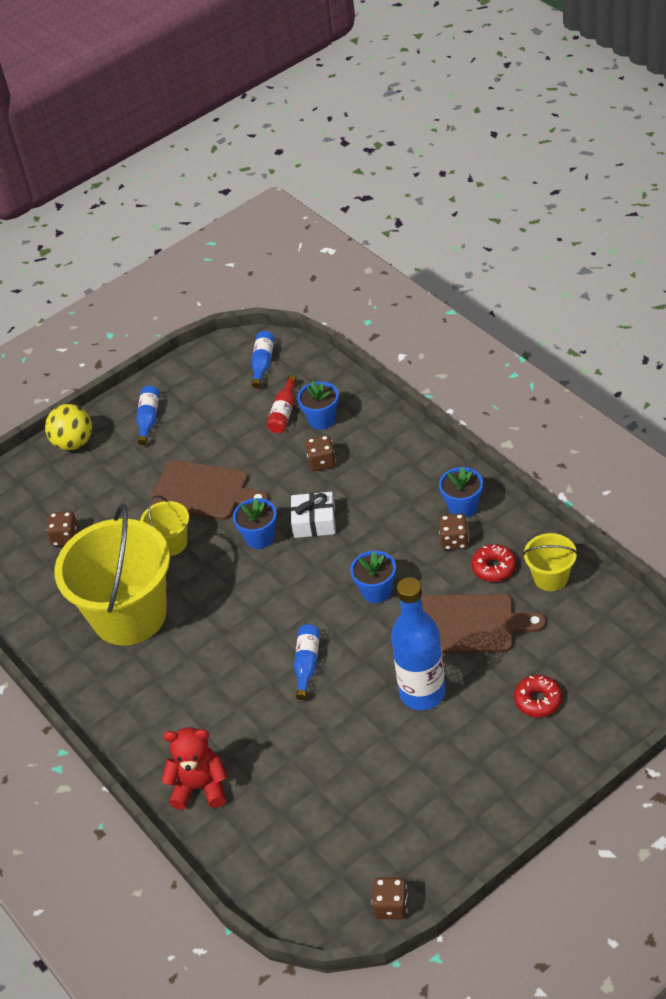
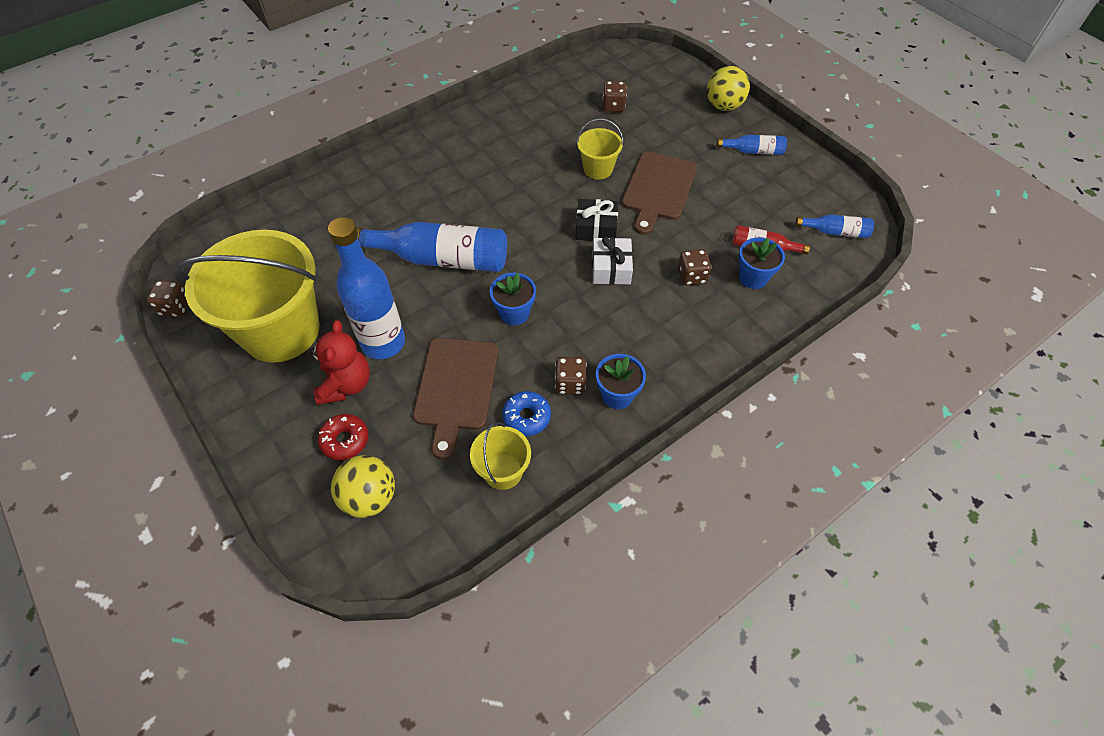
camera: 85 degrees right, 10 degrees up
yellow bucket [54,503,170,646] -> yellow bucket moved to [176,230,320,363]
red teddy bear [161,727,228,810] -> red teddy bear moved to [309,320,370,405]
blue flower pot [233,498,277,549] -> black gift [576,199,618,241]
blue bottle [294,624,320,700] -> blue bottle [356,222,507,272], size x2.06
red donut [471,544,516,582] -> blue donut [502,391,551,436]
none -> yellow ball [331,455,395,518]

